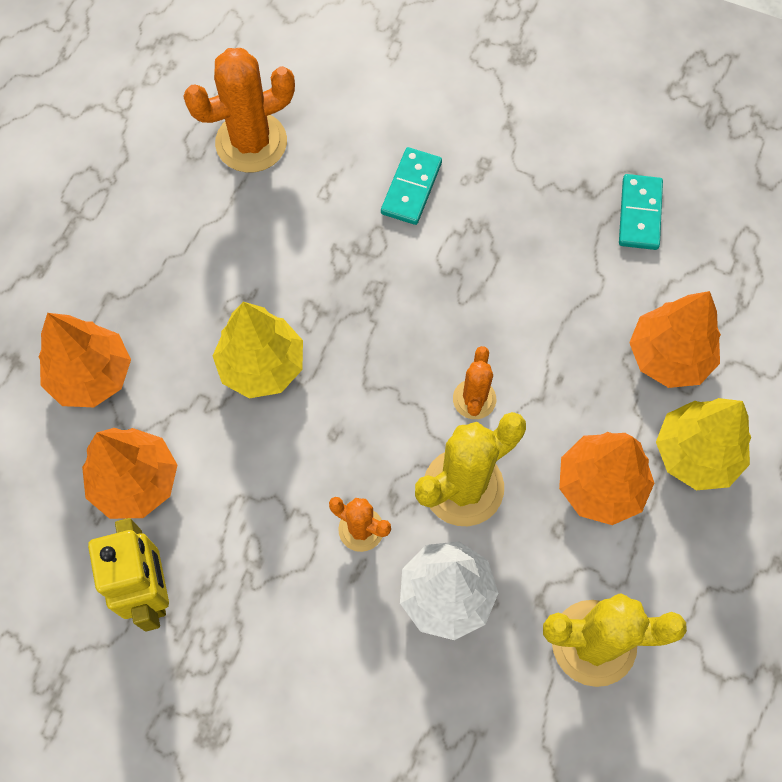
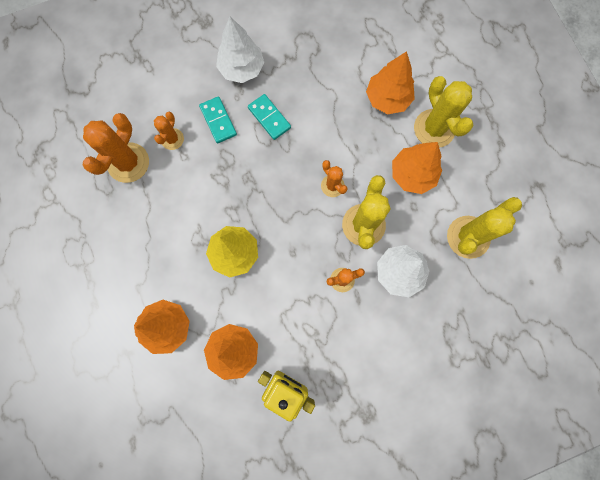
camera: 45 degrees left, 10 degrees up
turquoise domino [619,174,663,250] -> turquoise domino moved to [248,94,291,140]
yellow tree [656,398,751,490] -> yellow cactus [414,76,473,148]
none -> orange cactus [154,112,184,150]
none -> white tree [216,17,264,83]

